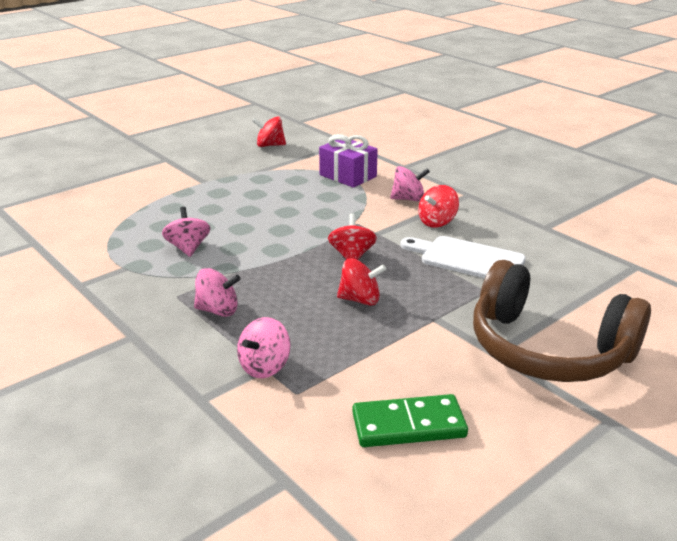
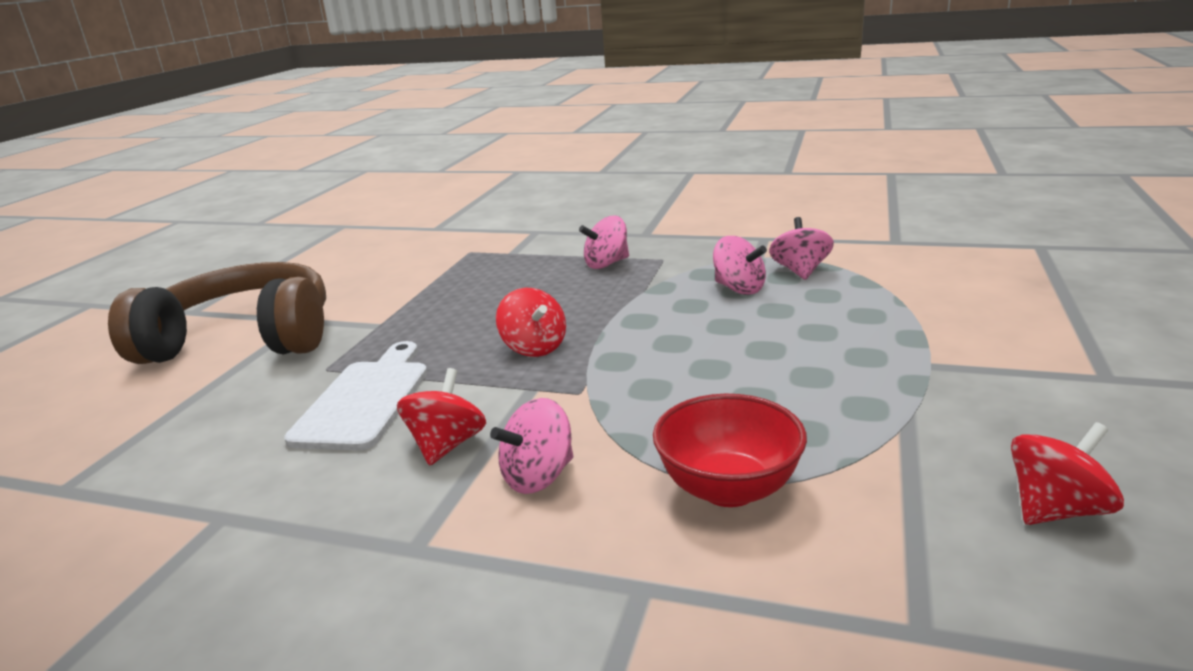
camera: 150 degrees right, 5 degrees down
pink spinning top [237,317,291,378] -> pink spinning top moved to [769,217,834,280]
purple gift [319,134,378,188] -> red bowl [653,394,807,507]
red spinning top [337,258,386,306] -> none
green domino [352,394,468,447] -> none
white cutting board [400,236,526,278] -> white cutting board turned 75 degrees counterclockwise [284,341,427,451]

